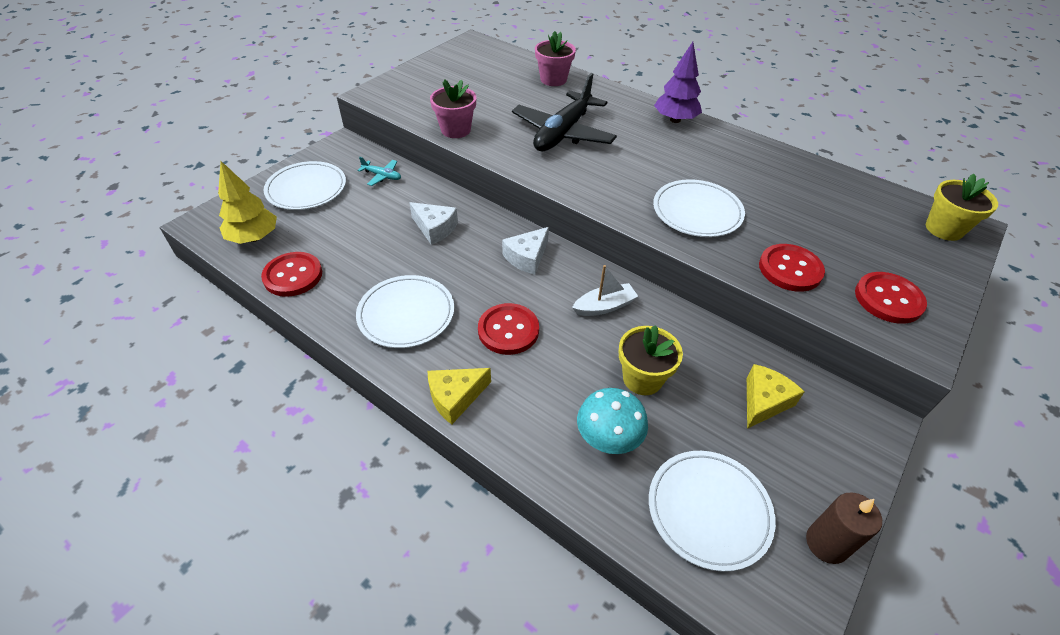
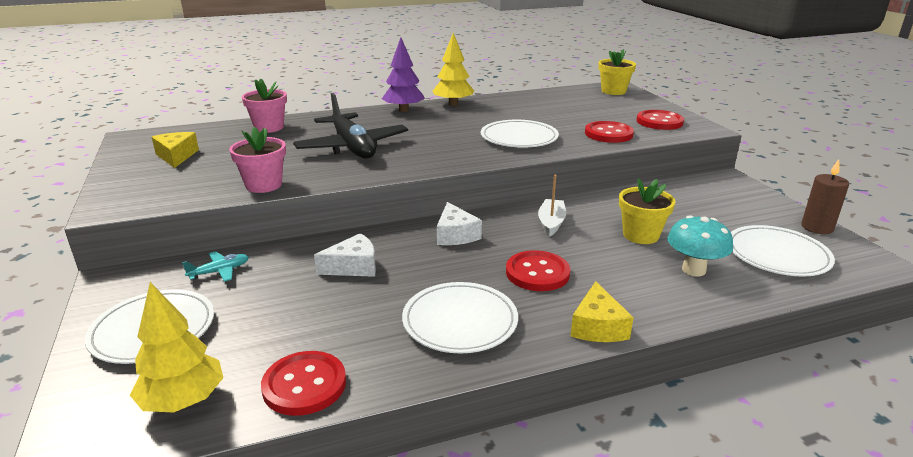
camera: 55 degrees left, 20 degrees down
yellow cheese [747,364,805,429] -> yellow cheese moved to [152,132,199,168]
none -> yellow tree [433,33,474,106]

